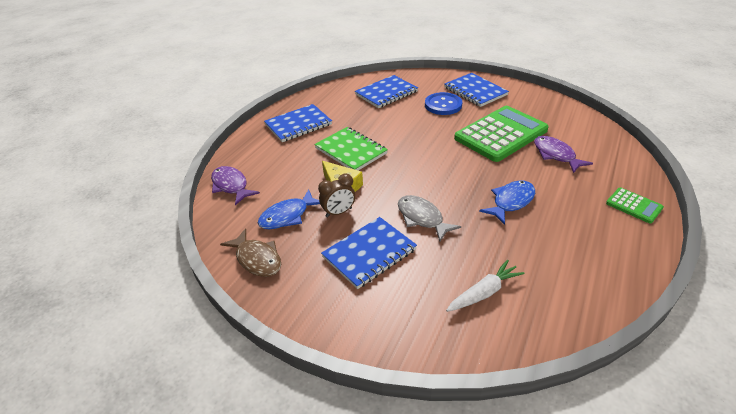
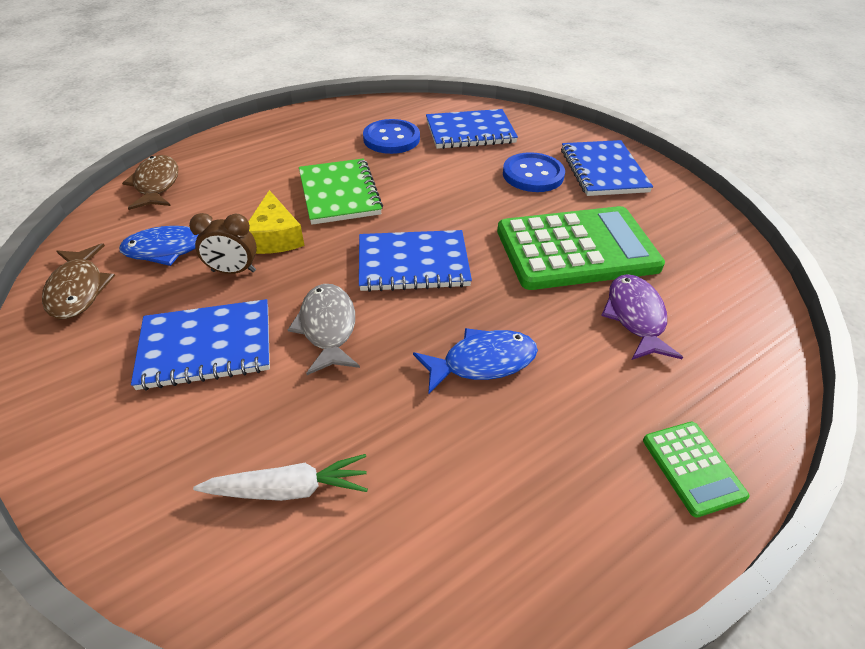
camera: 25 degrees right, 5 degrees up
purple fish [211,166,260,205] -> brown fish [122,155,178,210]
blue notebook [264,104,332,142] -> blue notebook moved to [359,230,472,292]
none -> blue button [363,119,420,154]

